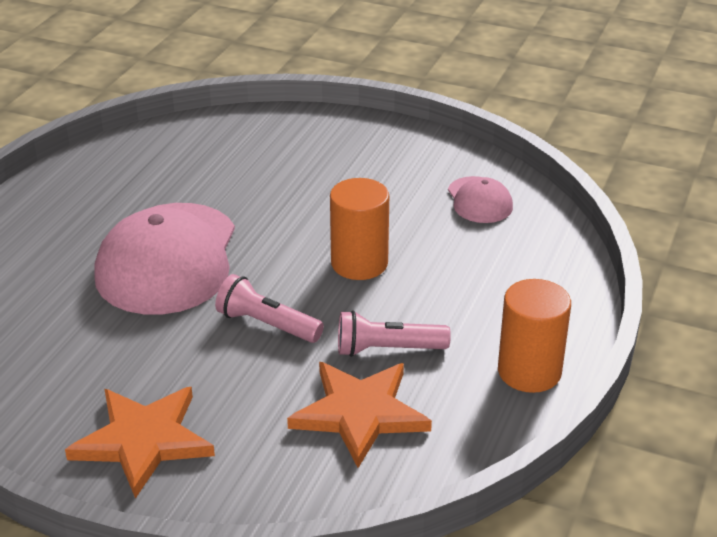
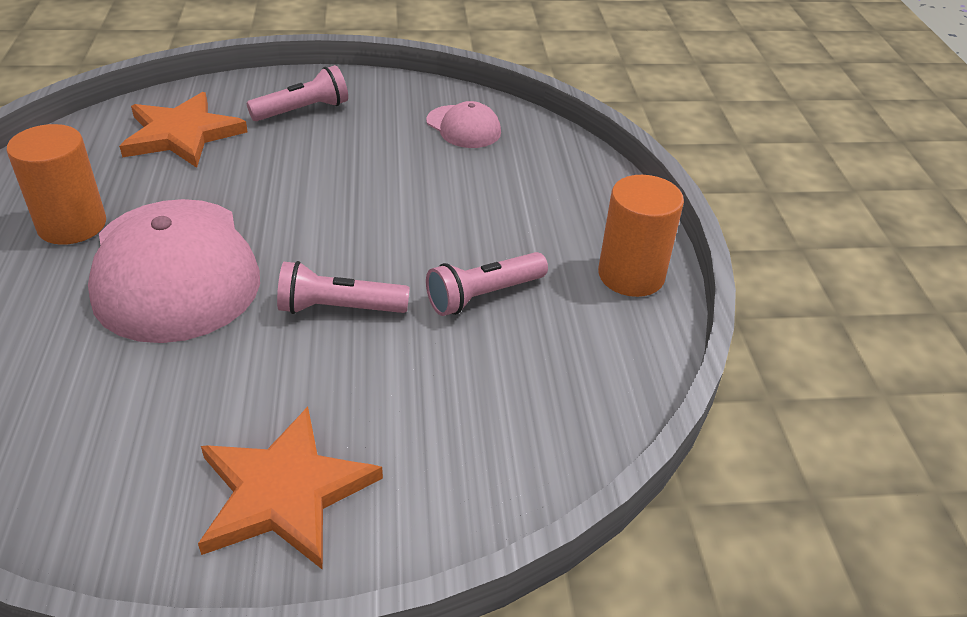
camera: 30 degrees left, 5 degrees up
orange star [287,362,432,468] -> orange star moved to [119,92,248,168]
orange cylinder [330,178,389,280] -> orange cylinder moved to [7,124,106,245]
none -> pink flashlight [247,65,348,121]

